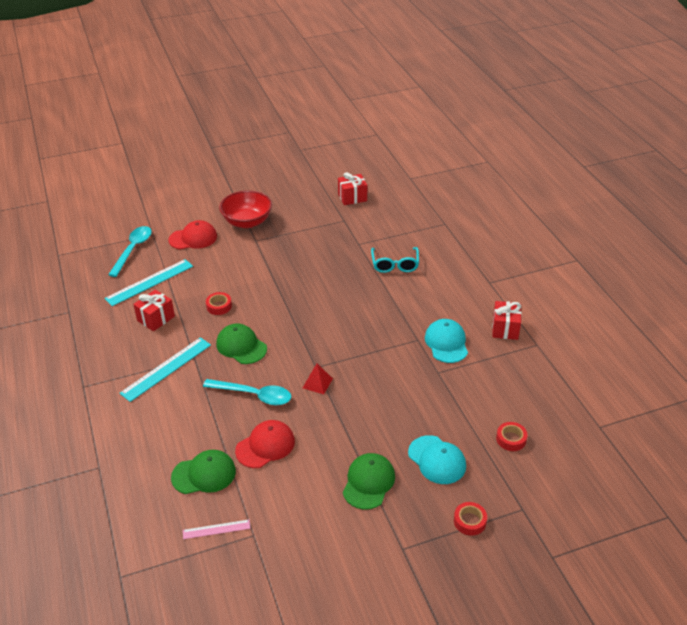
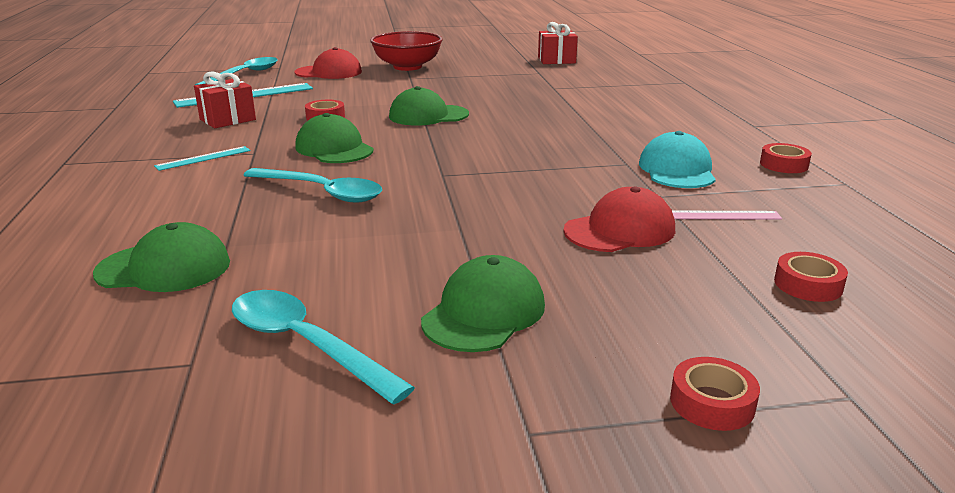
camera: 10 degrees right, 15 degrees down
turquoise ruler [119,337,211,402] -> turquoise ruler [154,146,251,171], size x0.54
pink ruler [183,520,250,539] -> pink ruler moved to [672,211,782,220]
red cap [235,420,295,468] -> red cap moved to [563,187,675,252]
red pyramid [303,363,333,394] -> none
turquoise glasses [371,247,419,273] -> none
turquoise cap [408,435,466,484] -> none
red gift [492,301,522,340] -> red tape [760,143,812,173]
none -> turquoise spoon [232,290,415,404]
none -> green cap [389,86,469,125]

